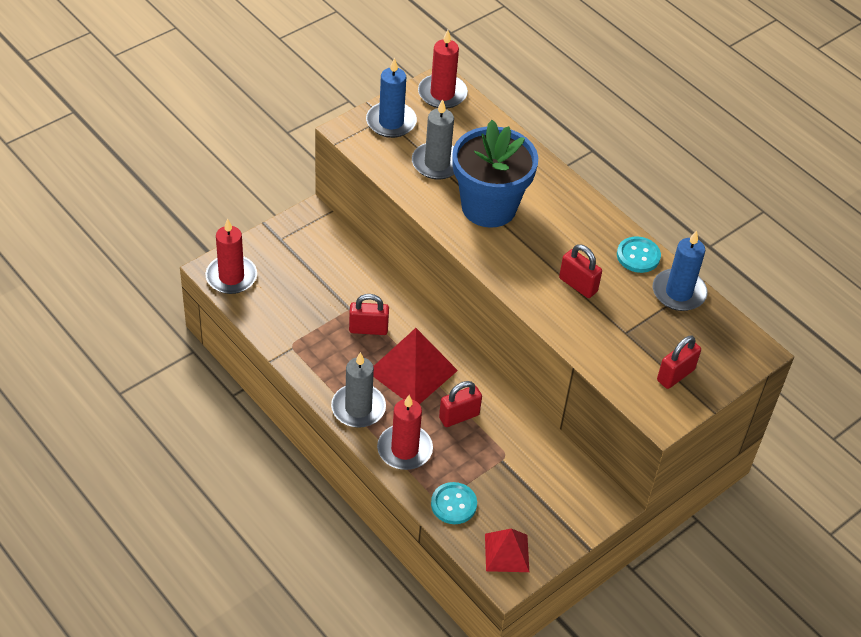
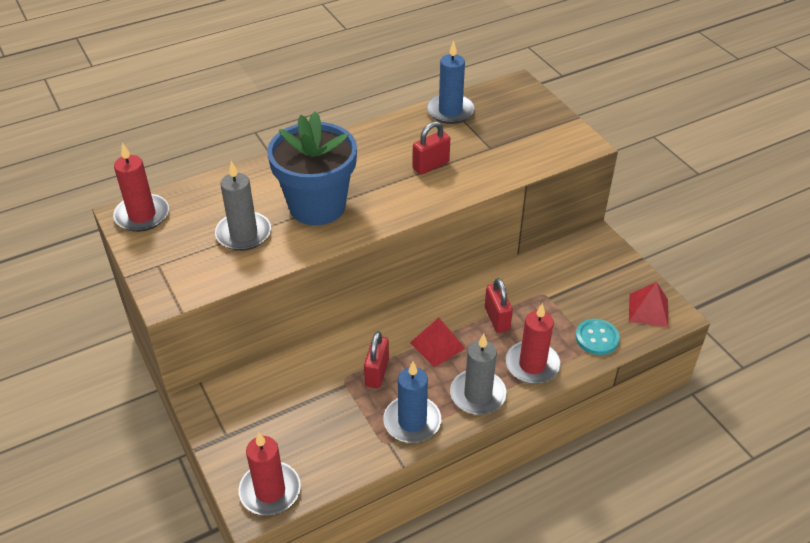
camera: 75 degrees left, 5 degrees down
blue candle [366,58,417,138] -> blue candle moved to [383,362,441,443]
red pyramid [373,328,458,404] -> red pyramid [410,317,466,368], size x0.61
turquoise button [617,236,661,273] -> none
red padlock [657,335,701,389] -> none

